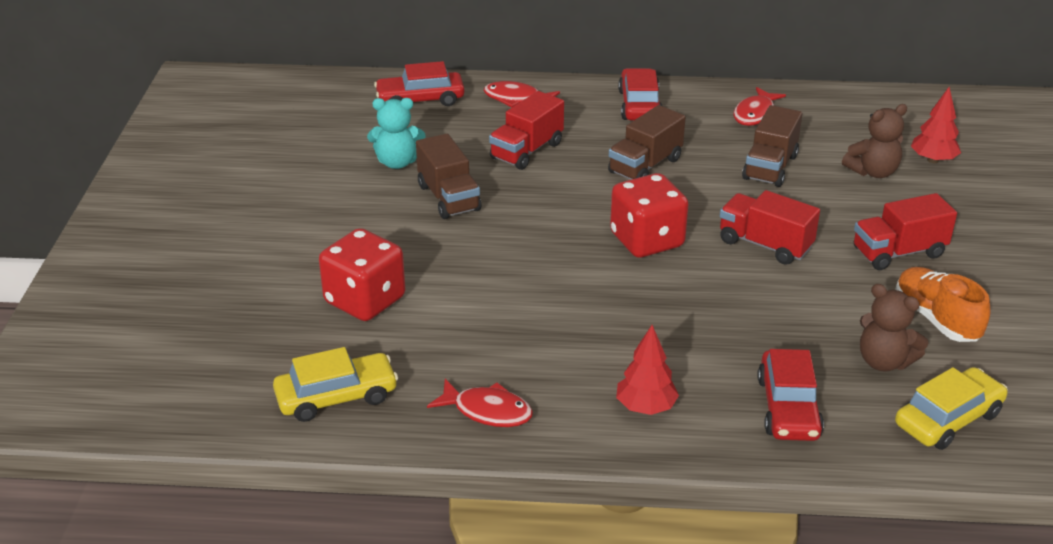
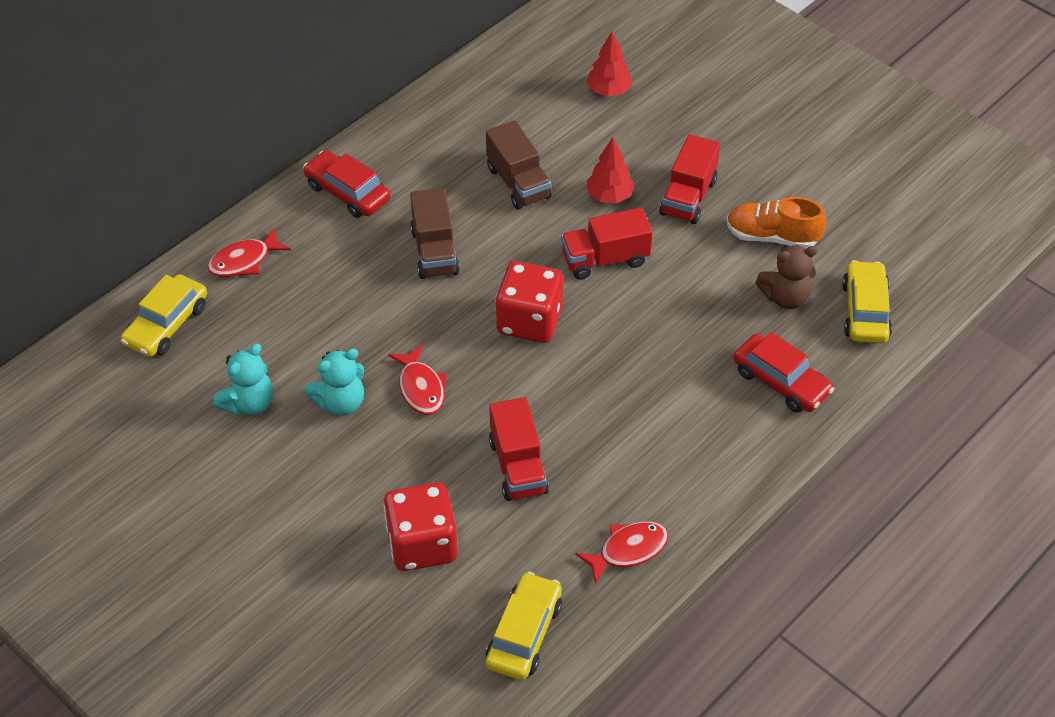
camera: 50 degrees left, 15 degrees up
red car [374,61,465,106] -> yellow car [121,274,207,357]
brown truck [416,134,481,219] -> turquoise teddy bear [305,349,364,416]
red truck [489,91,564,170] -> red truck moved to [489,397,549,501]
red tree [616,325,679,415] -> red tree moved to [587,137,635,204]
red fish [733,87,786,126] -> red fish moved to [388,344,448,415]
brown teddy bear [842,104,907,178] -> none

